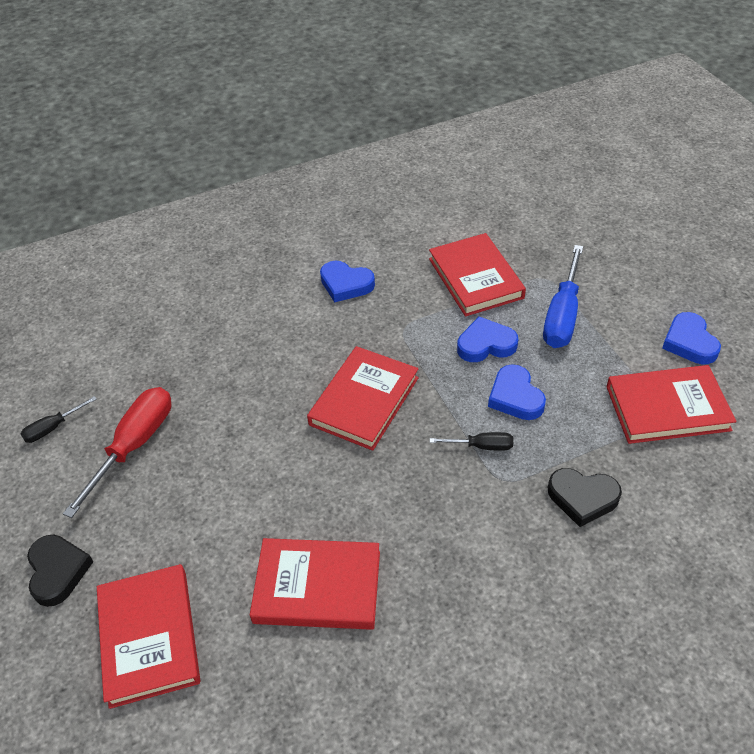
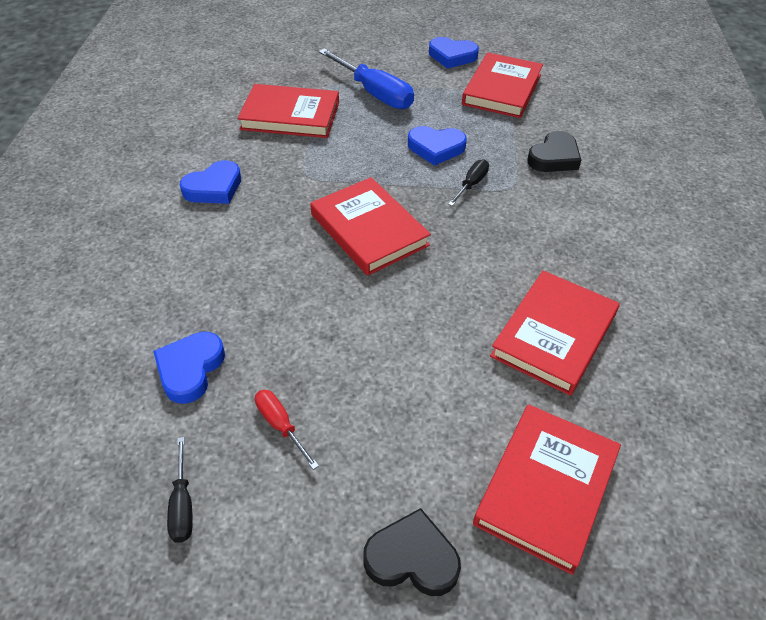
camera: 65 degrees left, 0 degrees up
red screwdriver [63,387,171,518] -> red screwdriver [255,390,319,470], size x0.51
red book [97,564,200,709] -> red book turned 75 degrees counterclockwise [473,405,621,575]
blue heart [457,316,518,362] -> blue heart moved to [153,332,225,404]

